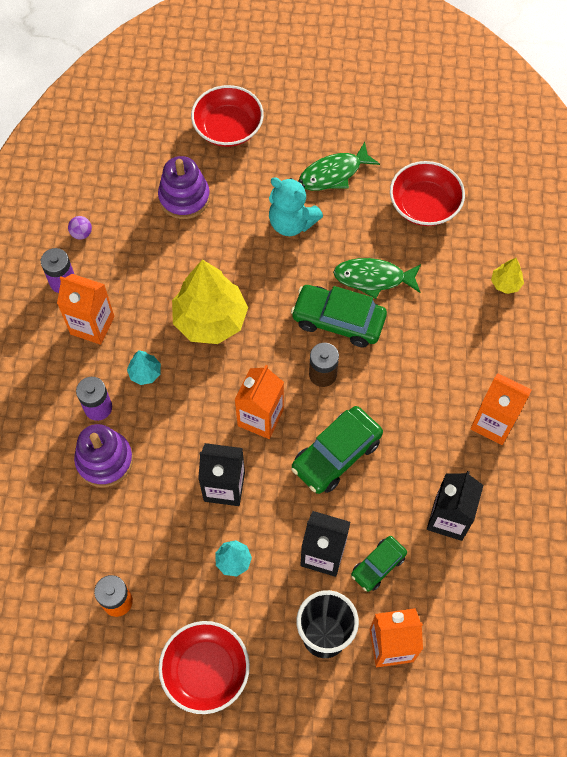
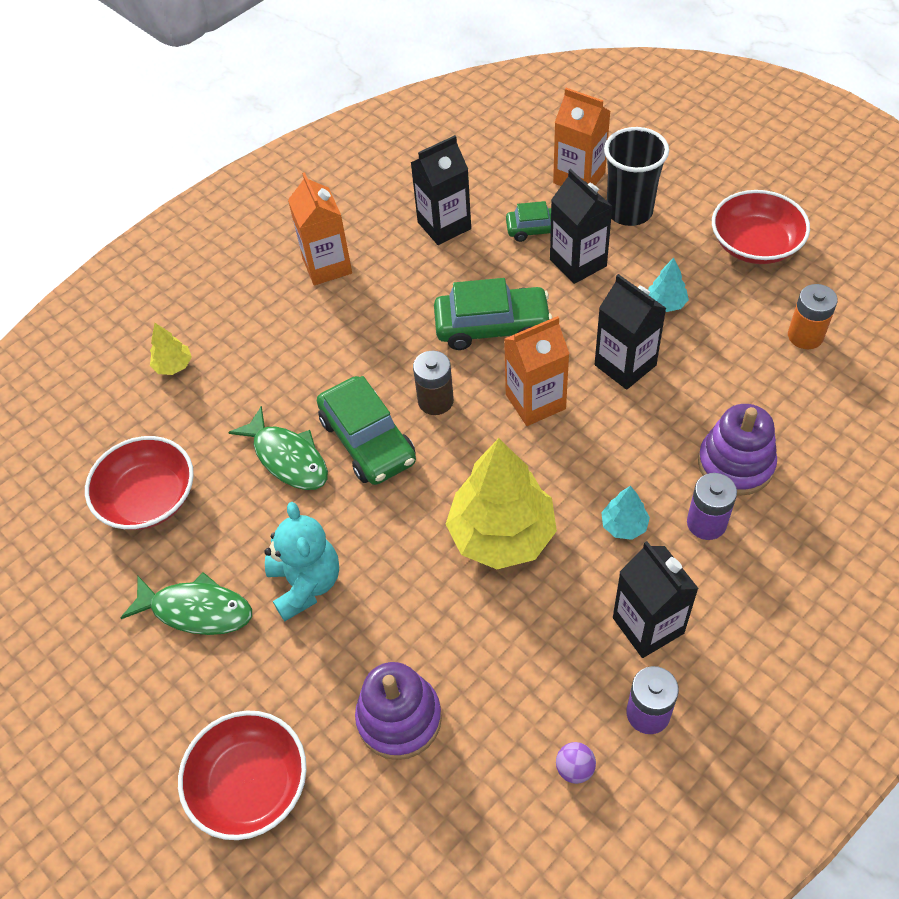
camera: 135 degrees left, 10 degrees down
orange carton [57,274,115,345] -> black carton [613,541,699,658]

